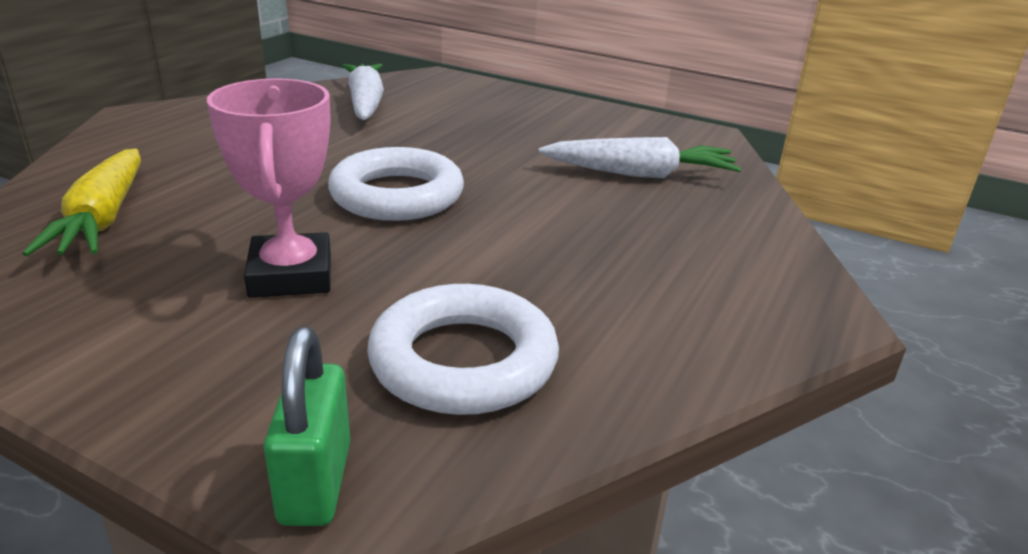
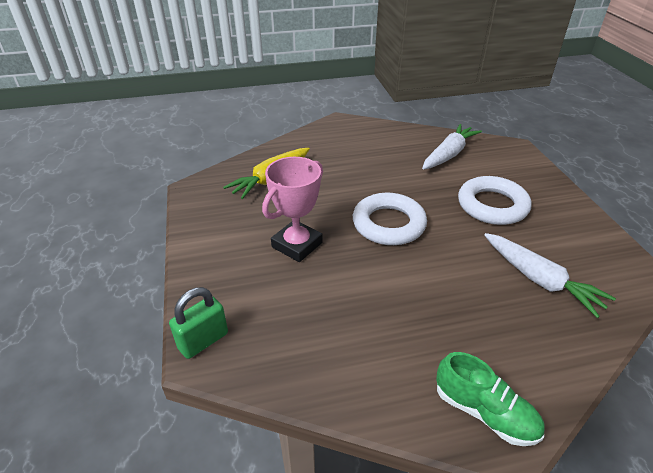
camera: 50 degrees right, 10 degrees up
white ring [367,284,559,415] -> white ring moved to [458,176,531,225]
none -> green shoe [436,352,545,446]

